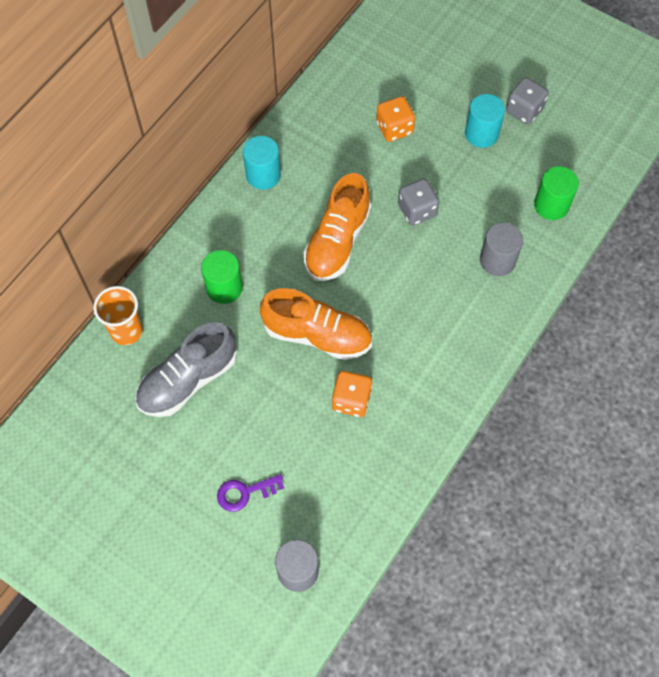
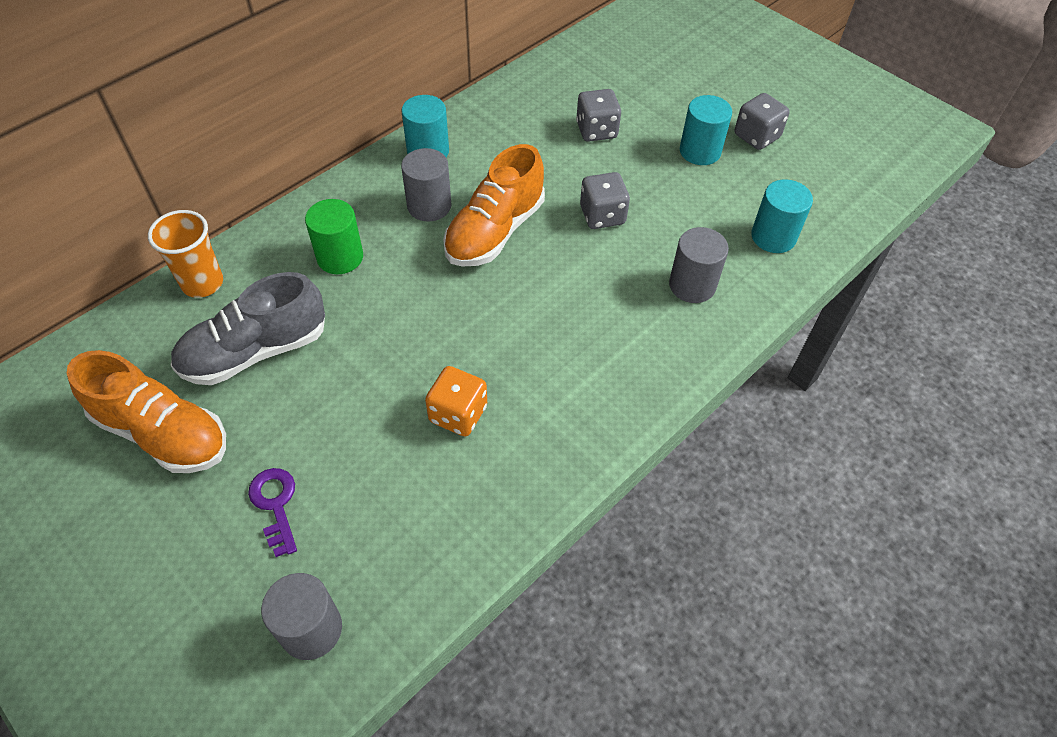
camera: 10 degrees right, 10 degrees down
purple key [217,474,284,512] -> purple key turned 75 degrees clockwise [248,468,297,557]
orange shoe [260,288,372,360] -> orange shoe moved to [67,350,226,473]
orange dice [376,96,415,142] -> grey dice [576,89,621,142]
green cylinder [534,166,579,220] -> turquoise cylinder [751,179,813,253]
none -> grey cylinder [401,148,452,222]

